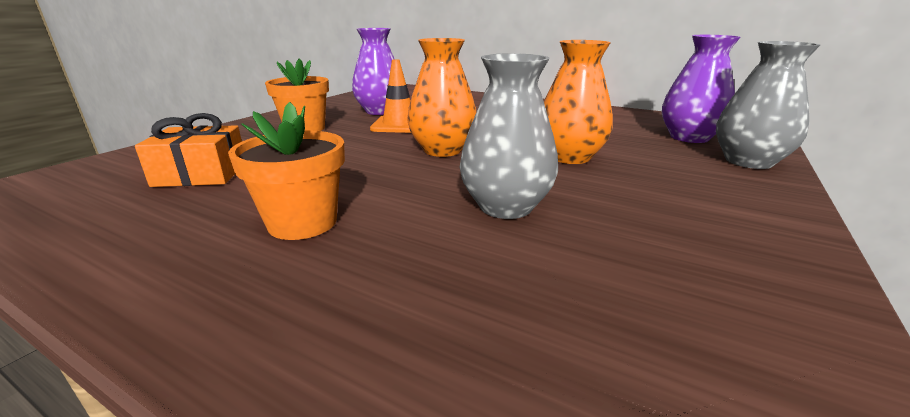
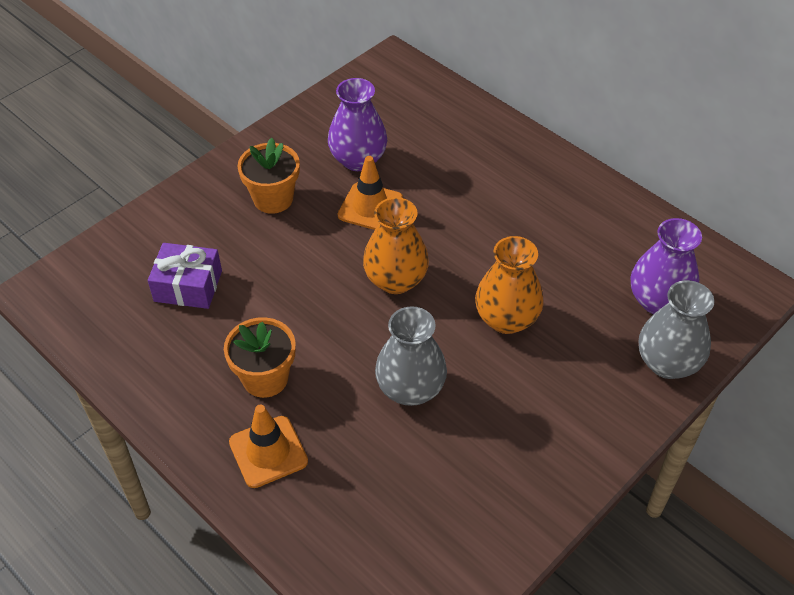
camera: 15 degrees right, 25 degrees up
orange gift [135,113,242,187] -> purple gift [148,243,222,309]
none -> orange traffic cone [229,405,308,488]

